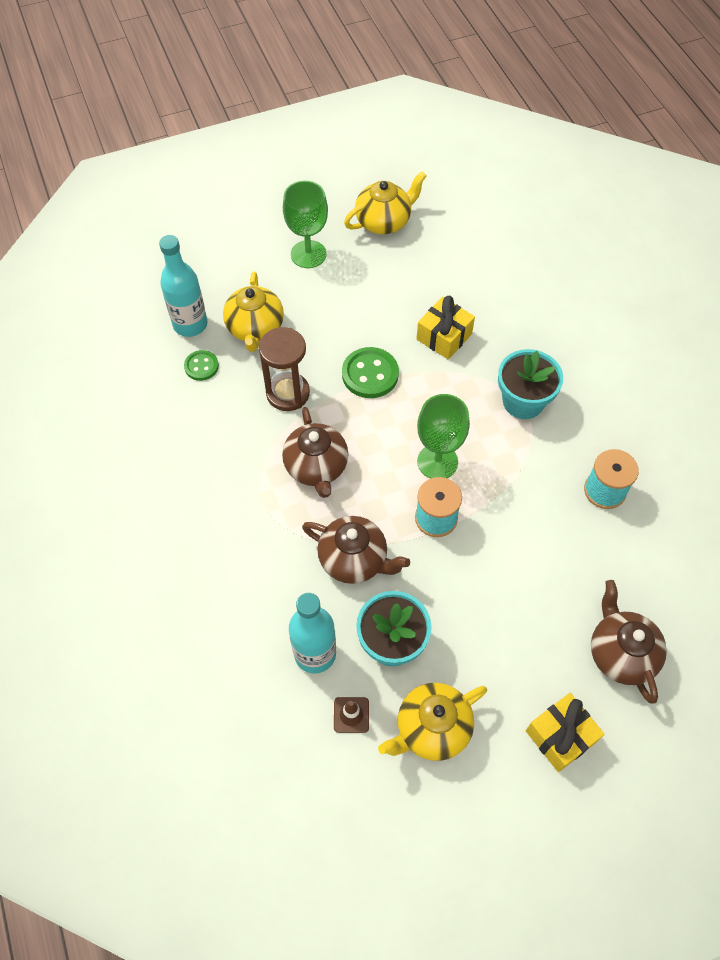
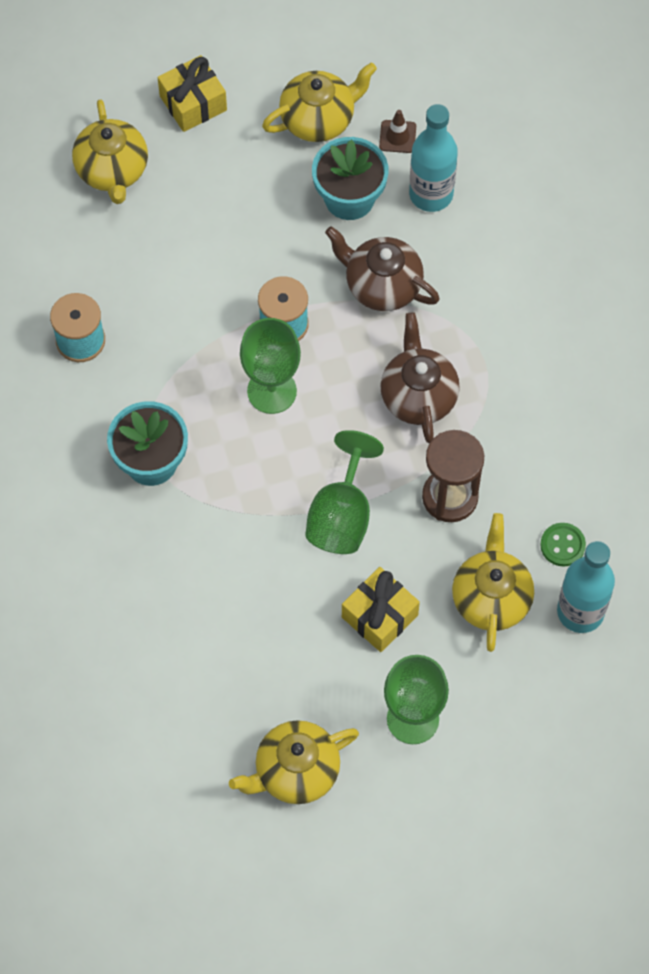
camera: 175 degrees left, 5 degrees up
green button [342,347,399,398] -> green goblet [305,430,384,554]
yellow gift [416,296,475,359] -> yellow gift moved to [342,567,420,652]
brown teapot [591,580,667,704] -> yellow teapot [72,99,148,204]

